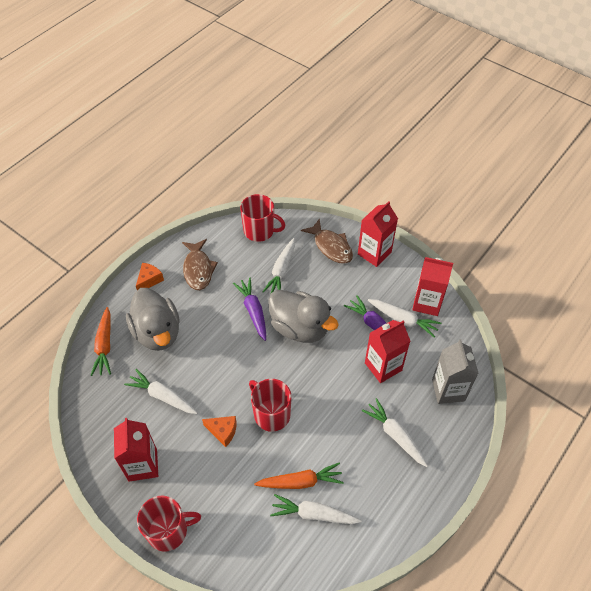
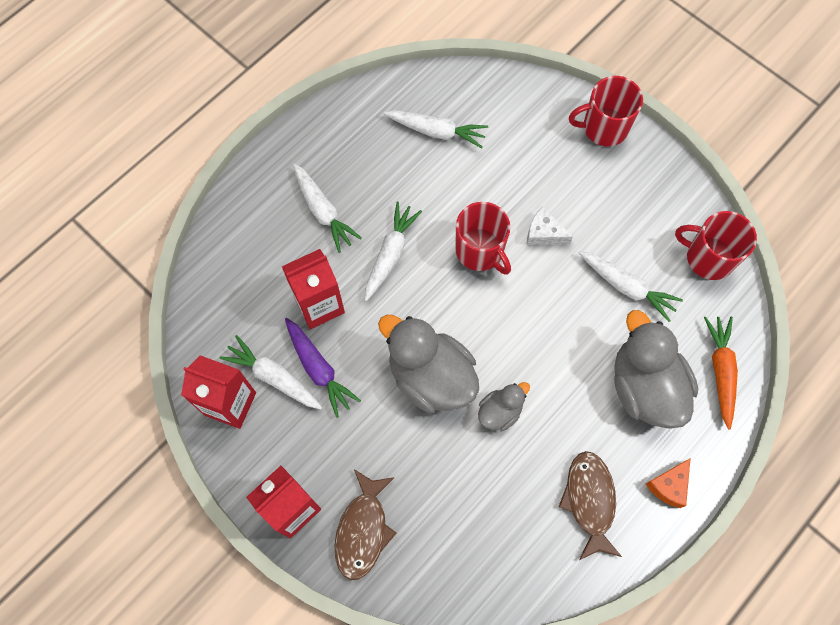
camera: 175 degrees left, 15 degrees up
red carton [114,418,158,482] -> none
orange cheese [202,416,237,447] -> white cheese [527,207,573,245]
purple carrot [233,277,266,341] -> grey duck [478,382,530,431]
red mug [240,194,286,242] -> red mug moved to [675,211,757,280]
orange carrot [254,462,344,489] -> none
white carrot [262,238,295,293] -> white carrot moved to [365,202,422,301]
brown fish [301,218,353,264] -> brown fish turned 135 degrees counterclockwise [335,469,396,580]
grey carton [432,339,478,404] -> none

